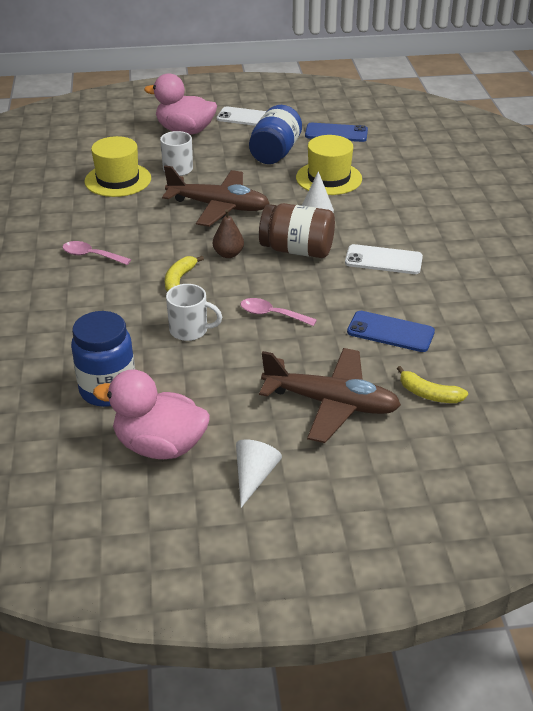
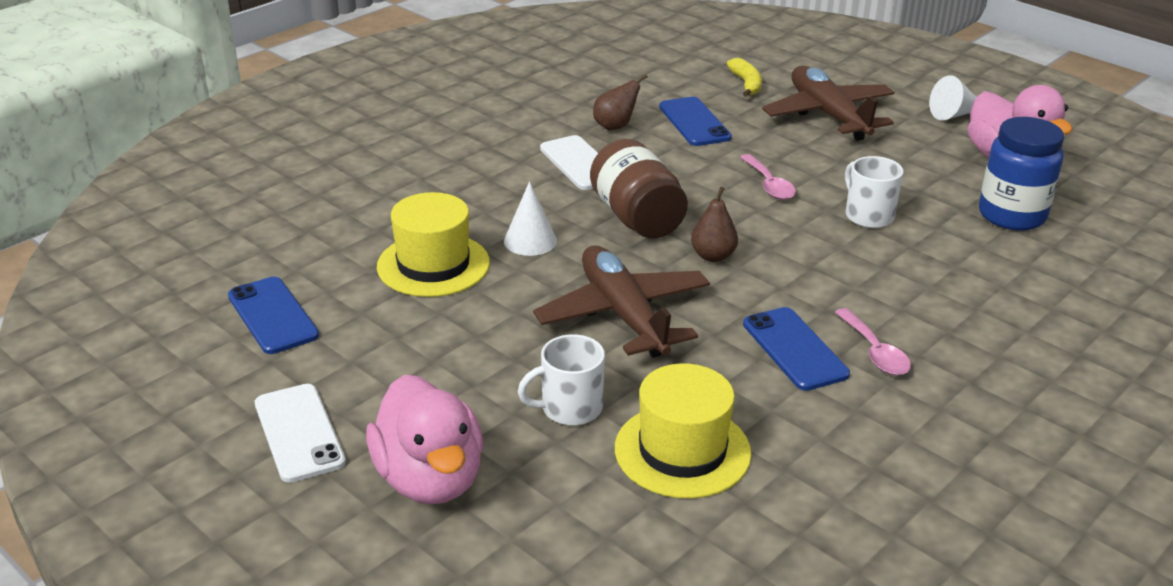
camera: 130 degrees left, 5 degrees down
yellow banana [165,256,204,292] -> none
blue jar [249,105,302,164] -> none
none -> brown pear [593,74,648,130]
none -> blue phone [743,307,850,391]

